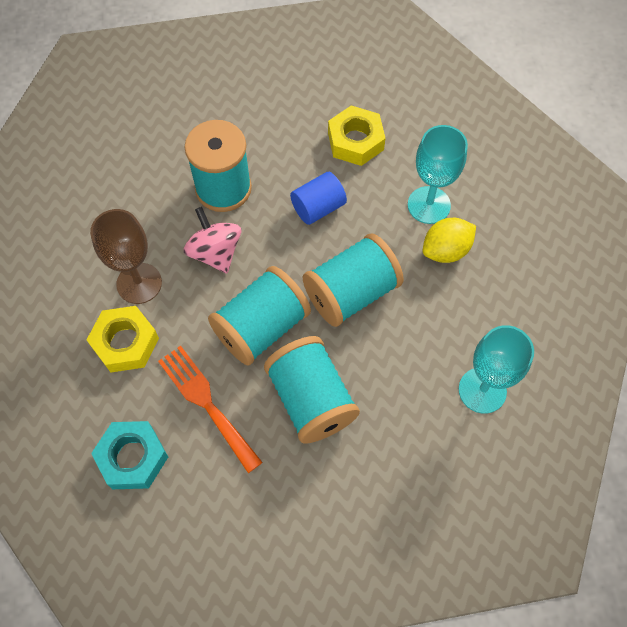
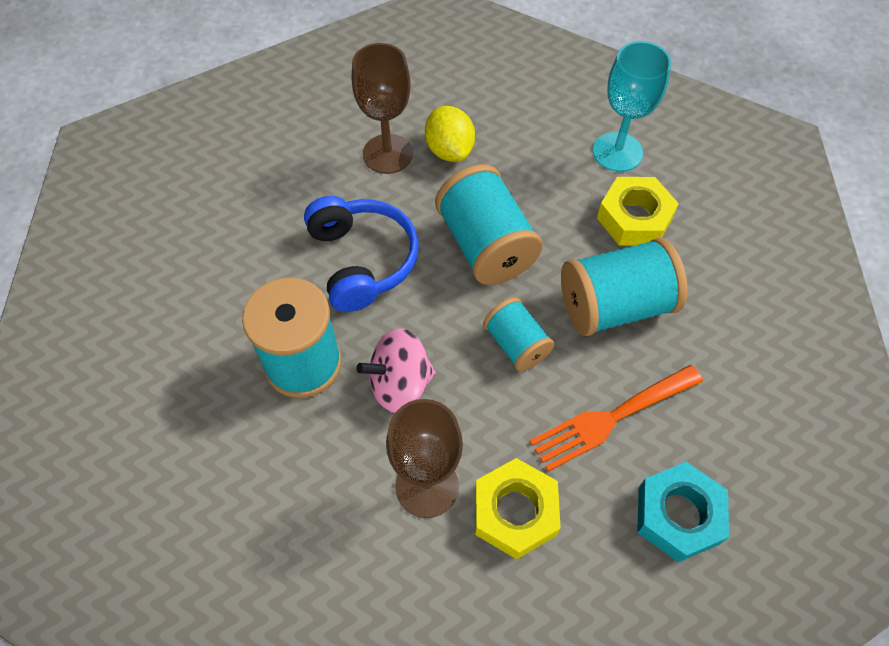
camera: 80 degrees left, 5 degrees down
turquoise spool [208,266,311,366] -> turquoise spool [483,297,554,371], size x0.59
blue cylinder [290,172,347,225] -> blue headphones [304,196,419,312]
yellow nut [328,105,386,166] -> yellow nut moved to [597,177,679,246]
turquoise goblet [408,125,468,224] -> brown goblet [352,43,413,174]

